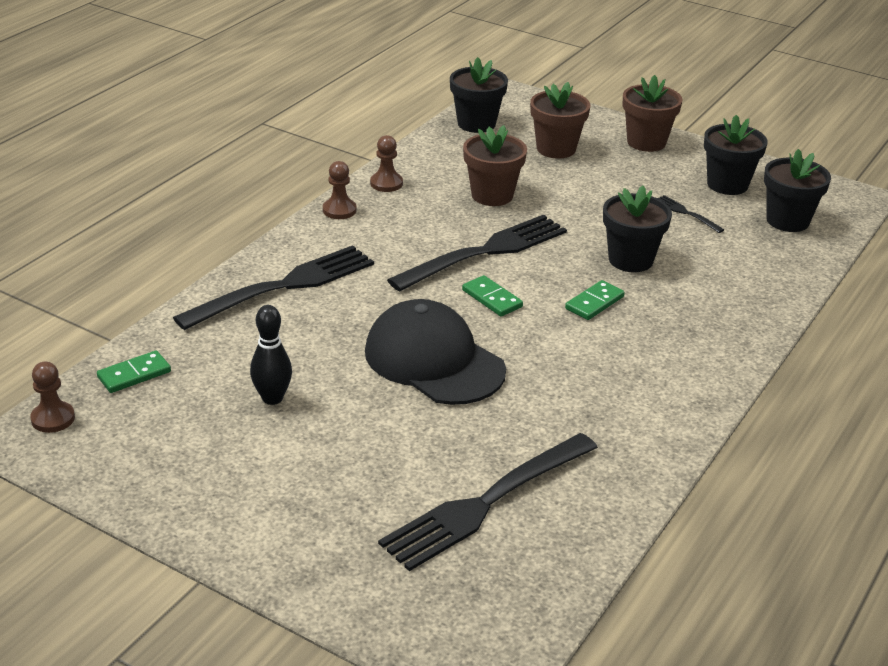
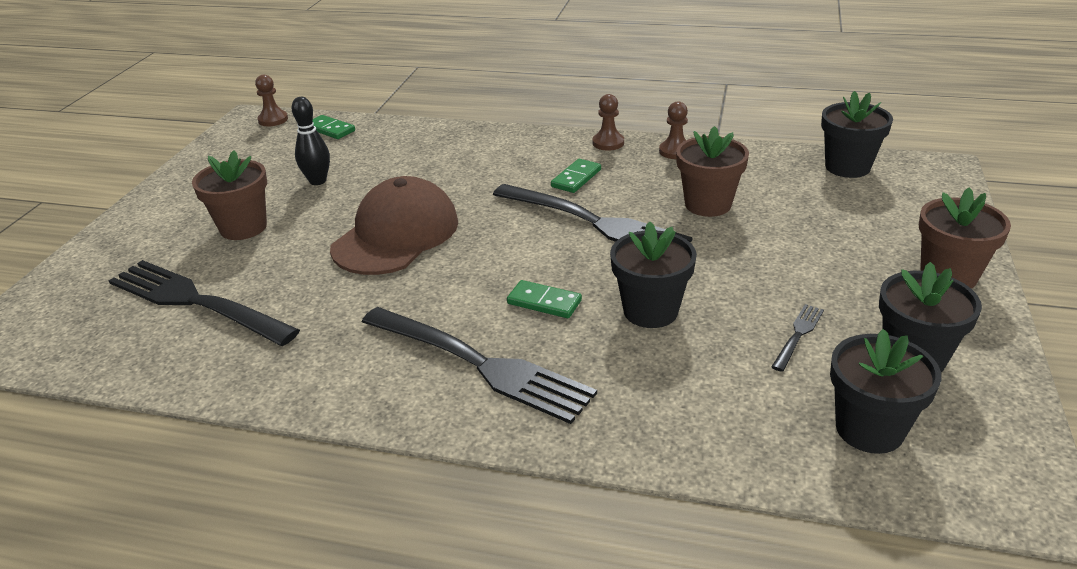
camera: 75 degrees right, 0 degrees up
black fork [173,245,374,330] -> black fork moved to [362,307,597,424]
black cap [365,299,506,405] -> brown cap [330,176,458,275]
green domino [462,275,523,317] -> green domino moved to [551,159,601,193]
brown flower pot [530,82,590,159] -> brown flower pot moved to [192,150,267,240]

